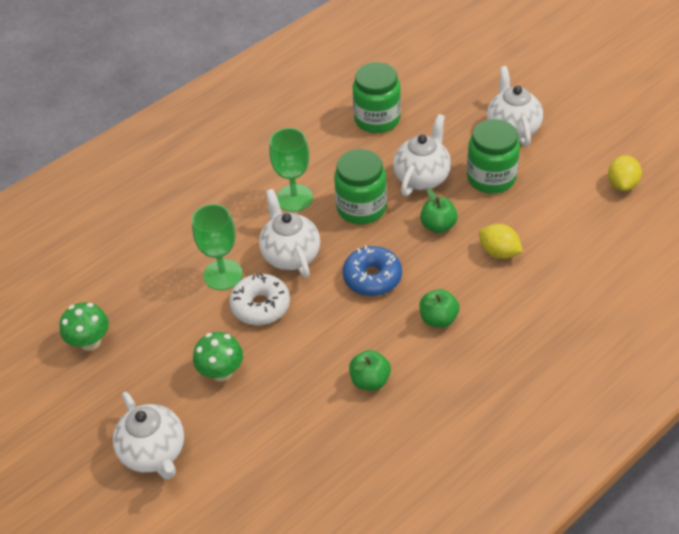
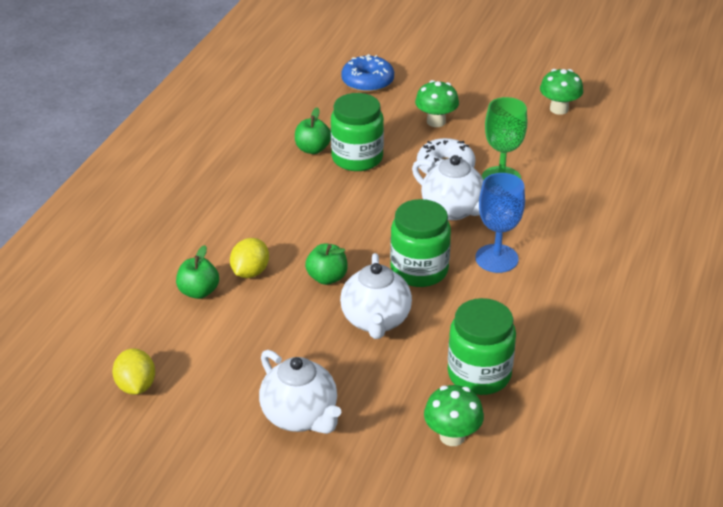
camera: 150 degrees right, 10 degrees down
white teapot [113,392,184,479] -> none
green goblet [269,128,313,212] -> blue goblet [475,173,525,273]
blue donut [343,246,402,296] -> blue donut moved to [341,54,394,93]
green apple [420,289,459,328] -> green apple moved to [176,245,219,299]
green jar [467,119,520,194] -> green jar moved to [331,93,384,171]
yellow lemon [479,224,523,259] -> yellow lemon turned 75 degrees counterclockwise [230,238,269,278]
none -> green mushroom [424,385,484,446]

